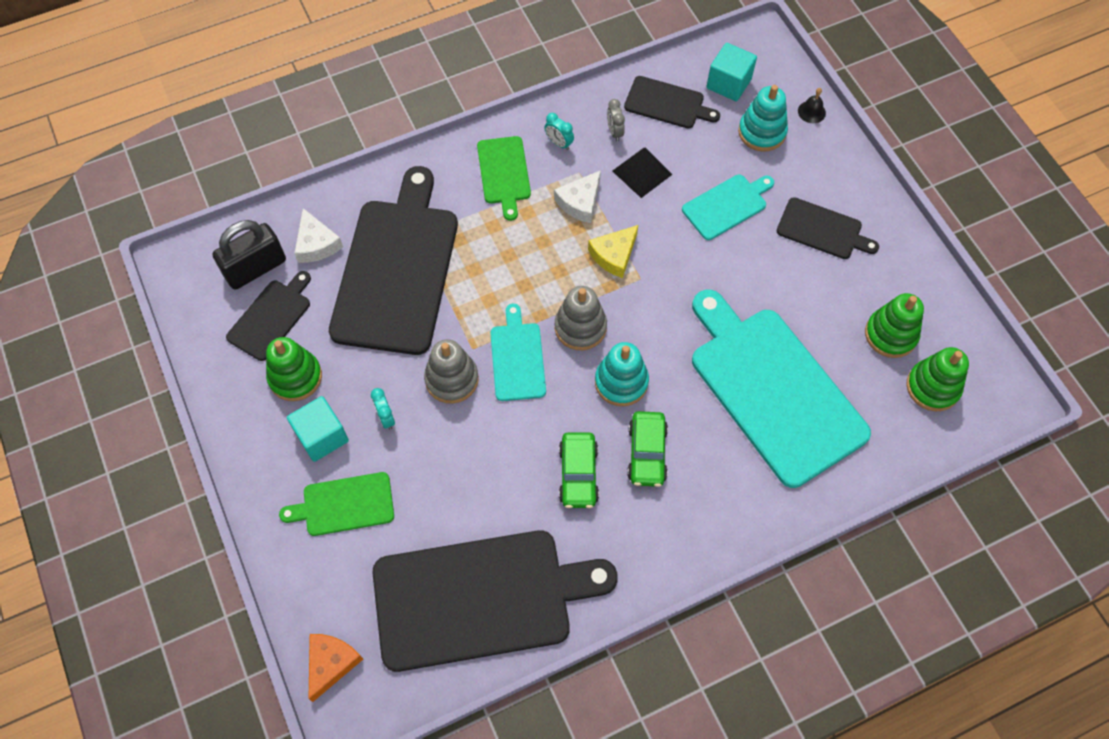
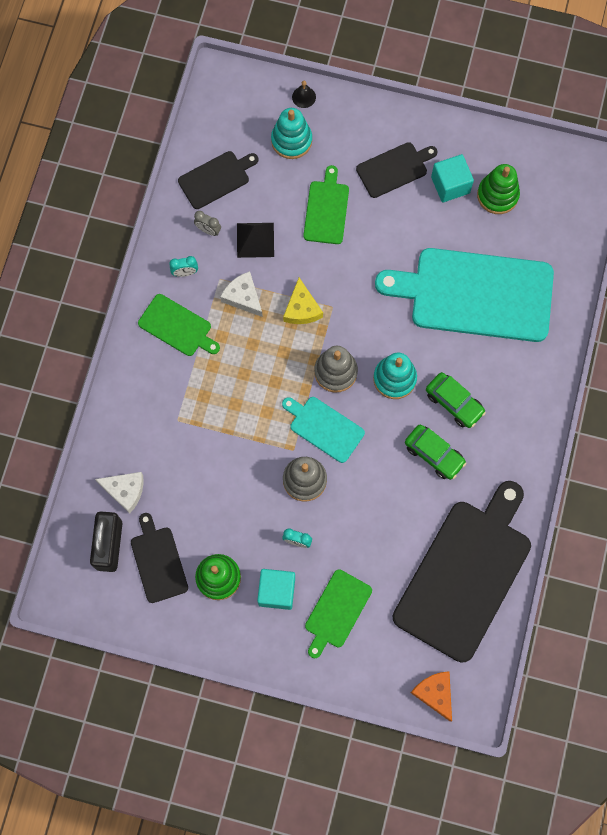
camera: 50 degrees left, 10 degrees up
black cutting board [329,166,458,355] -> none
white cheese [554,170,601,223] -> white cheese turned 150 degrees clockwise [220,271,263,317]
turquoise cutting board [682,174,774,240] -> green cutting board [303,165,349,244]
turquoise cube [706,43,757,101] -> turquoise cube moved to [431,154,474,202]
green stacking toy [906,347,969,411] -> none

